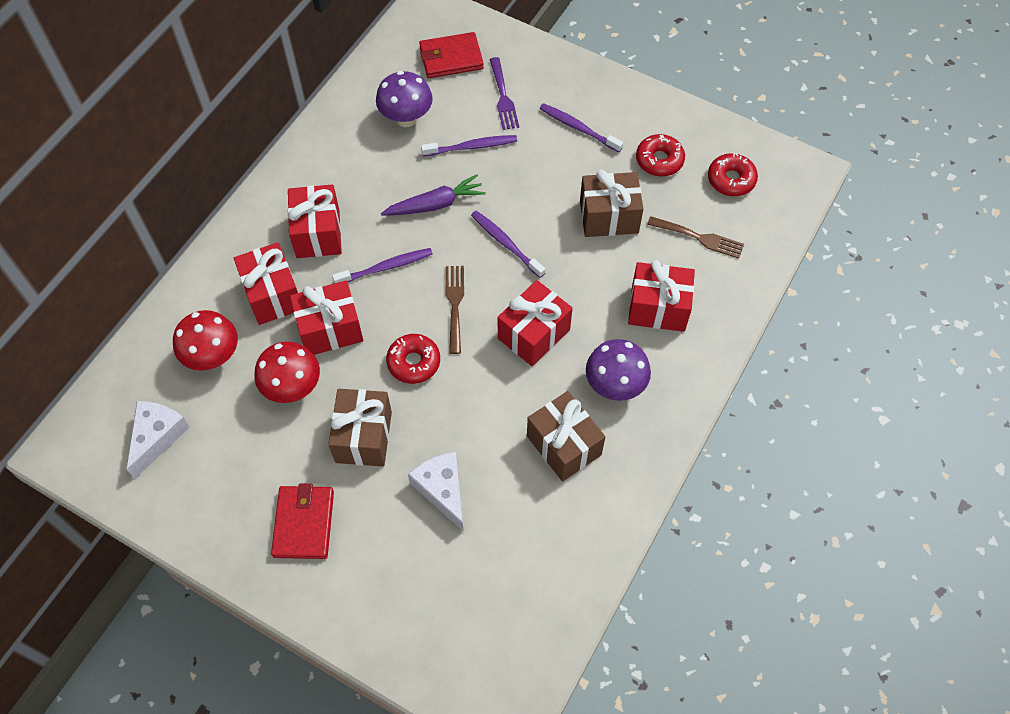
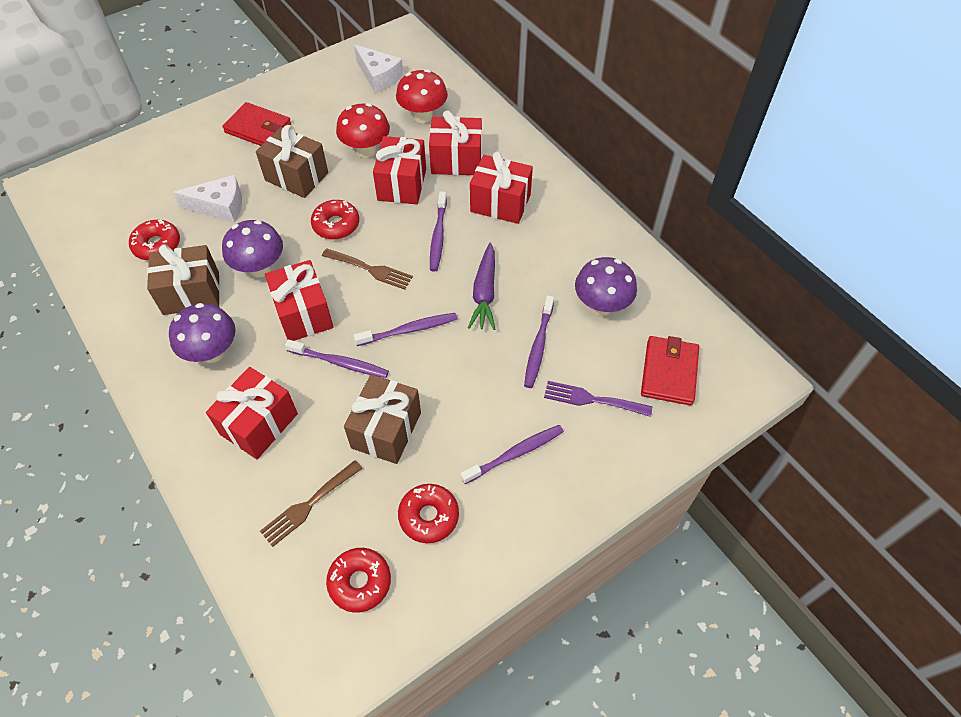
camera: 115 degrees right, 5 degrees down
none -> red donut [129,219,180,260]
none -> purple mushroom [222,220,283,277]
none -> purple toothbrush [285,339,389,378]

